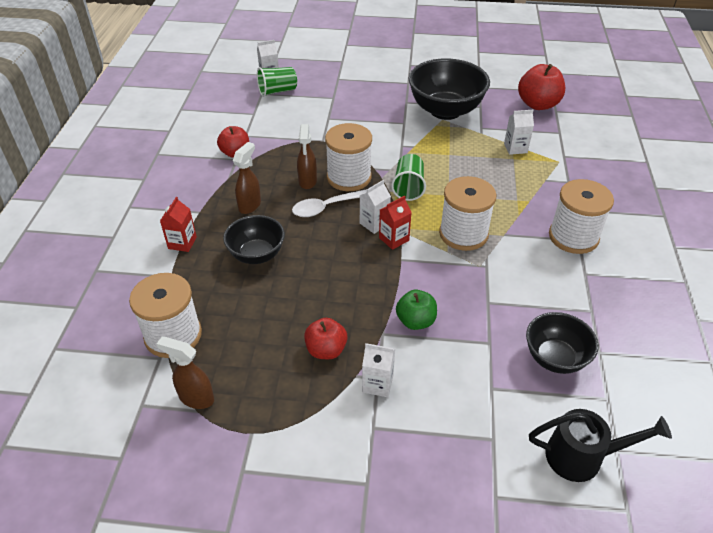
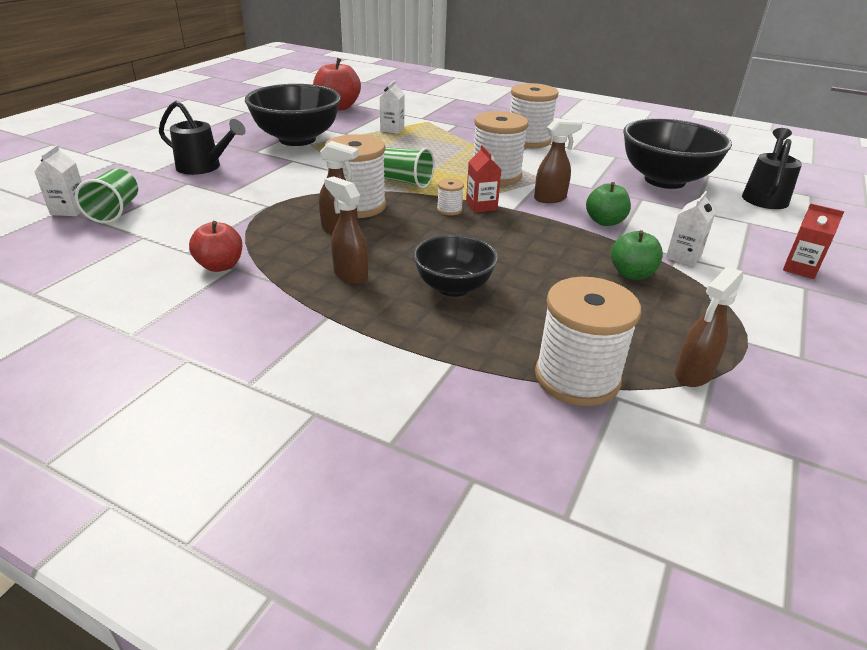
camera: 70 degrees left, 10 degrees down
red carton [160,197,197,252] -> red carton moved to [783,203,844,279]
white spoon [292,189,367,217] -> none
red apple [304,318,348,359] -> green apple [611,230,663,280]
white carton [359,180,391,234] -> white spool [437,178,464,215]
black bowl [526,312,599,374] -> black bowl [623,118,732,189], size x1.67
none -> black watering can [159,101,246,175]
none -> brown spray bottle [534,119,582,203]

